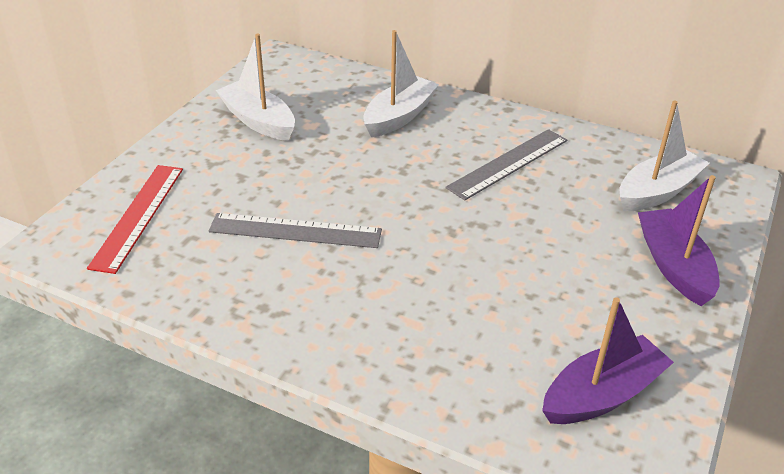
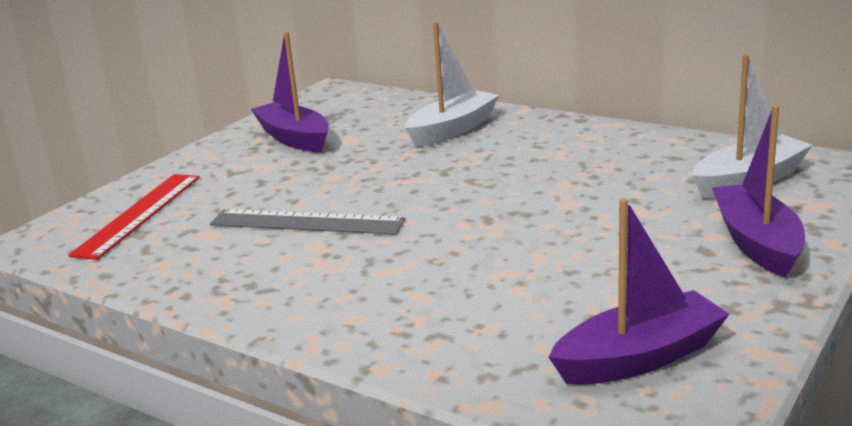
camera: 10 degrees right, 15 degrees down
white boat [216,34,295,141] -> purple boat [251,32,329,152]
grey ruler [445,129,567,200] -> none

